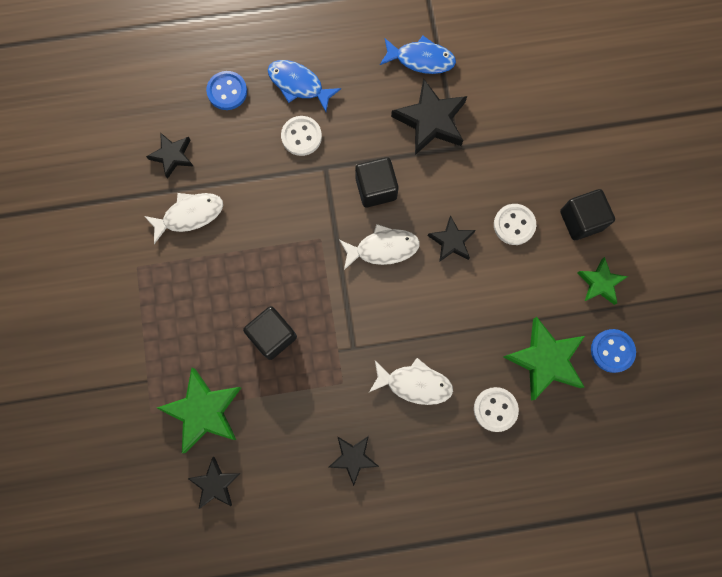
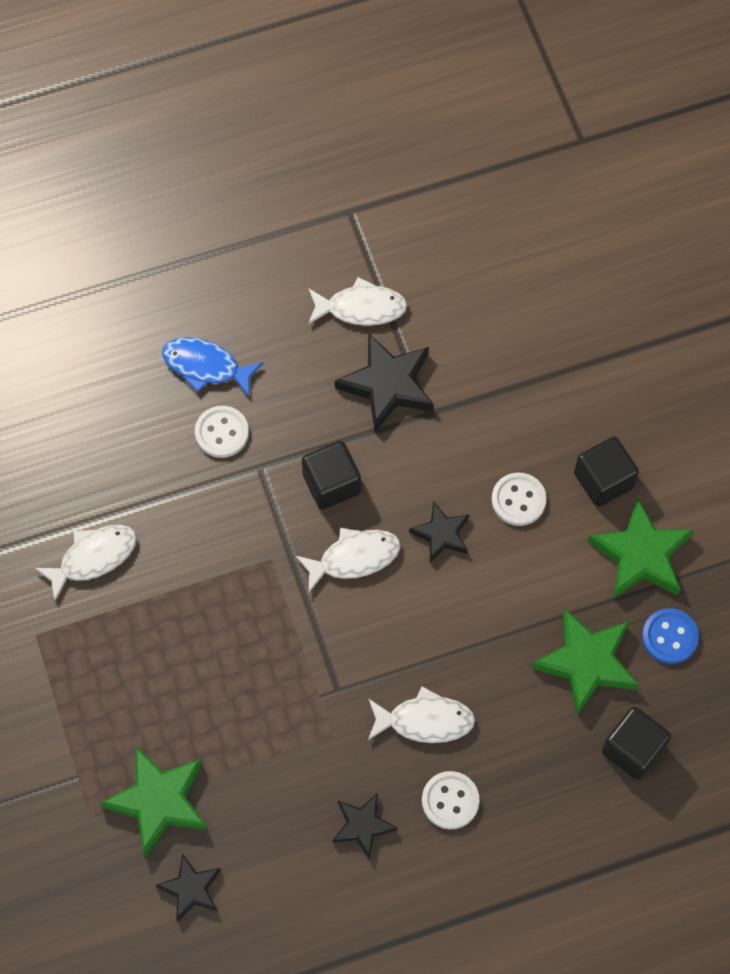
camera: 10 degrees left, 10 degrees down
black star [146,133,194,179] -> none
blue button [206,71,247,110] -> none
black cube [243,306,297,360] -> black cube moved to [602,707,671,780]
blue fish [380,36,456,74] -> white fish [308,277,407,326]
white button [474,387,519,432] -> white button moved to [422,771,480,830]
green star [577,257,628,305] -> green star [588,498,694,599], size x1.67

